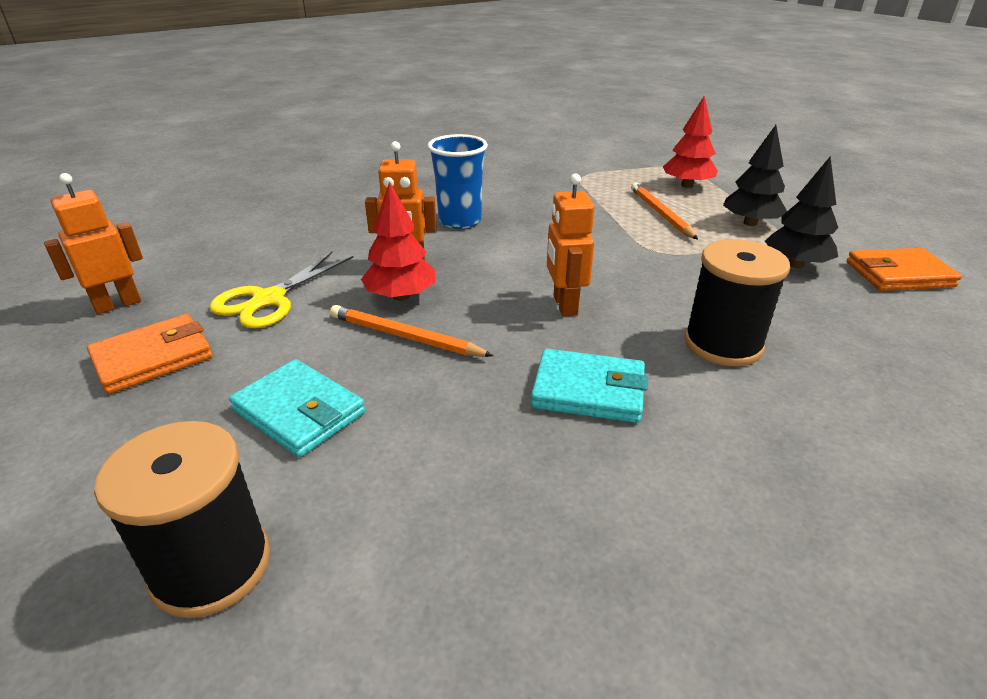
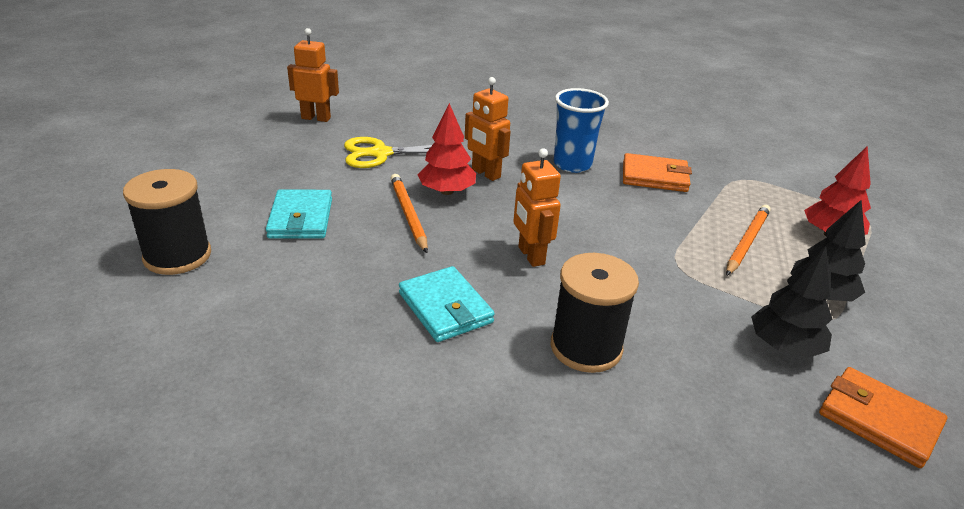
camera: 45 degrees right, 0 degrees up
orange wallet [87,314,213,394] -> orange wallet moved to [623,153,692,192]
orange robot [547,173,595,316] -> orange robot turned 60 degrees counterclockwise [513,148,561,267]

